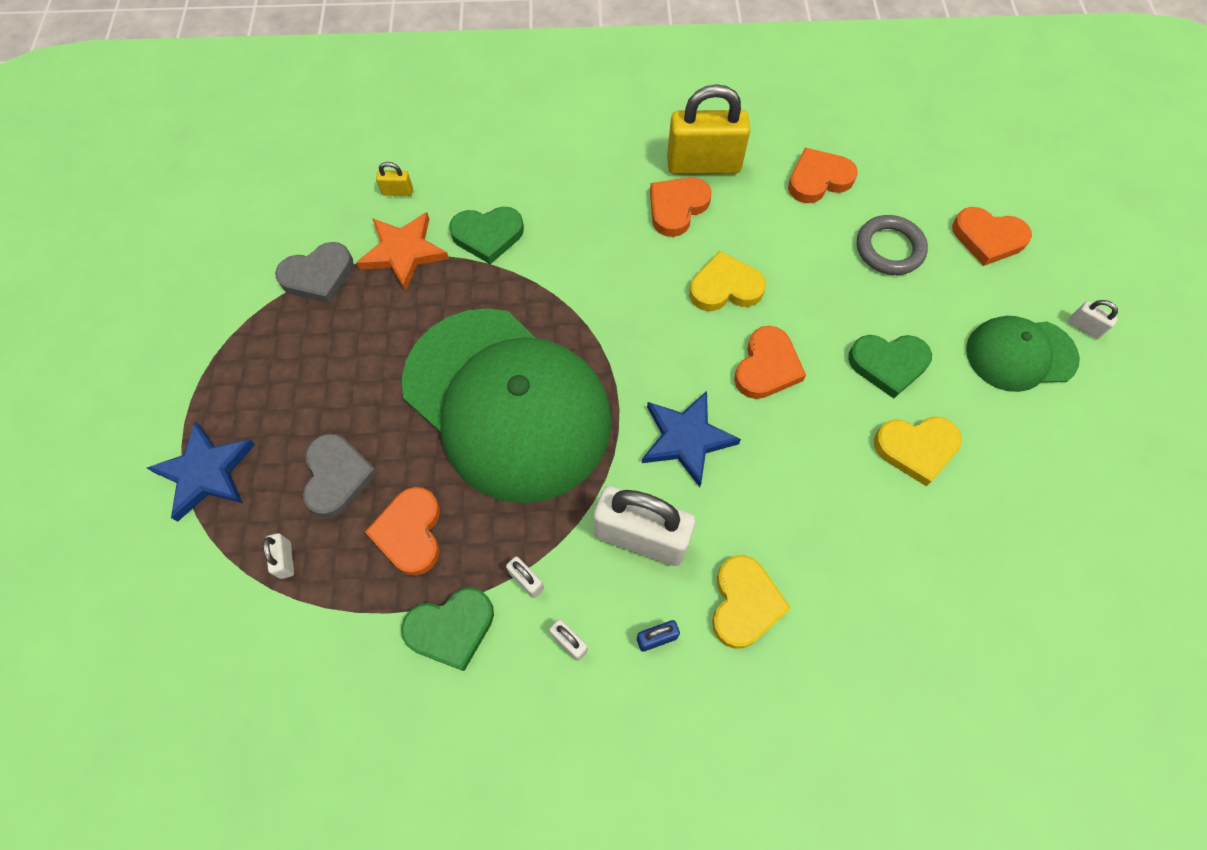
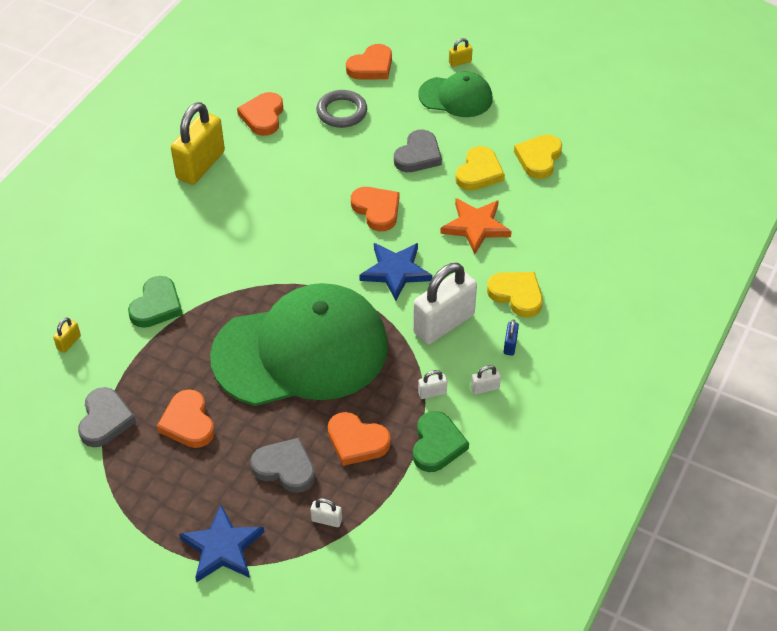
camera: 60 degrees left, 15 degrees down
orange star [356,212,449,291] -> orange star moved to [440,198,512,254]
orange heart [650,178,711,237] -> orange heart moved to [157,389,215,448]
yellow heart [689,251,766,311] -> yellow heart moved to [514,135,562,179]
green heart [848,335,932,398] -> grey heart [394,130,442,172]
green cap [966,316,1080,392] -> green cap turned 105 degrees counterclockwise [418,72,493,117]
white padlock [1068,300,1118,339] -> yellow padlock [449,38,473,67]

